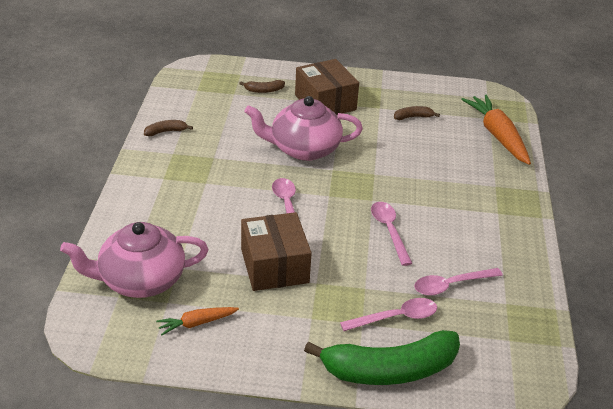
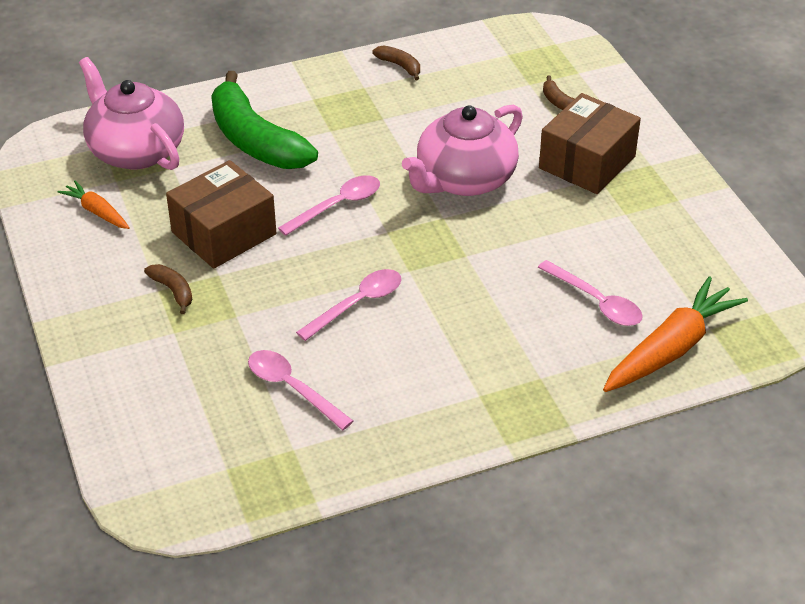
camera: 65 degrees right, 5 degrees up
pink teapot [245,96,363,161] -> pink teapot turned 105 degrees counterclockwise [402,105,523,196]
green banana [304,330,460,385] -> green banana moved to [211,71,318,169]
pink spoon [340,298,437,331] -> pink spoon moved to [538,260,643,326]
brown banana [394,106,440,120] -> brown banana moved to [144,264,192,314]

